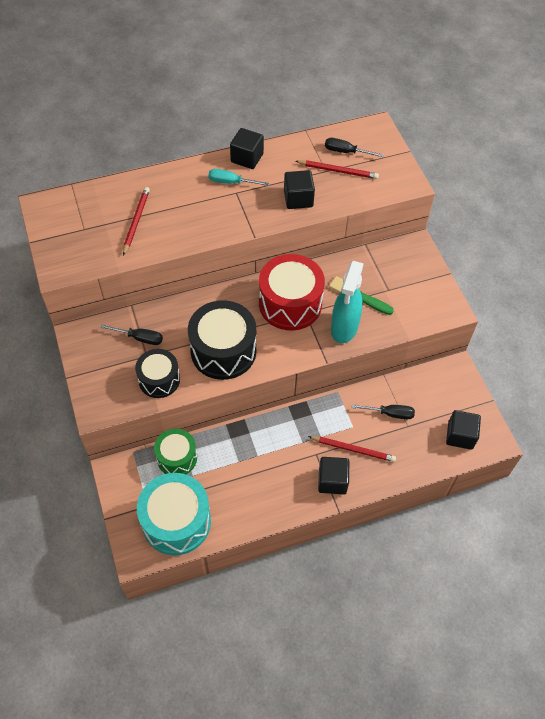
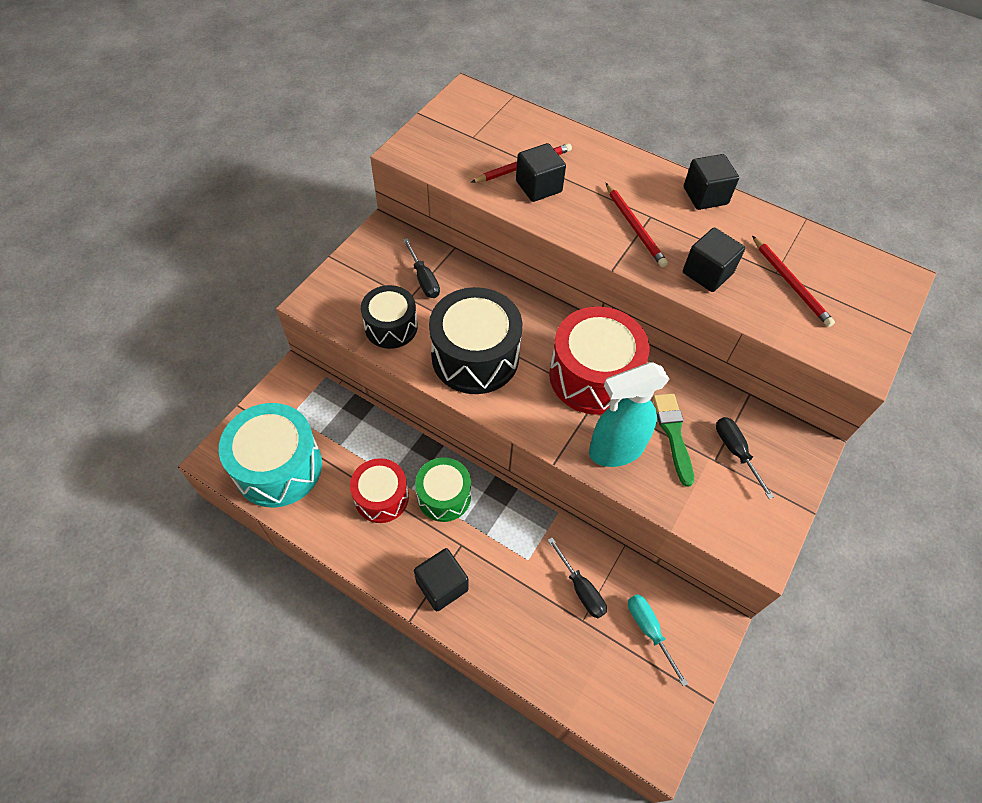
camera: 50 degrees right, 0 degrees up
green drum [154,429,197,474] -> green drum moved to [415,457,471,522]
turquoise screwdriver [208,169,269,186] -> turquoise screwdriver moved to [628,594,688,687]
red pencil [308,436,396,462] -> red pencil moved to [606,183,668,267]
black screwdriver [325,138,384,157] -> black screwdriver moved to [716,417,774,499]
black cube [446,410,481,450] -> black cube moved to [516,143,566,202]
none -> red drum [350,458,409,523]

